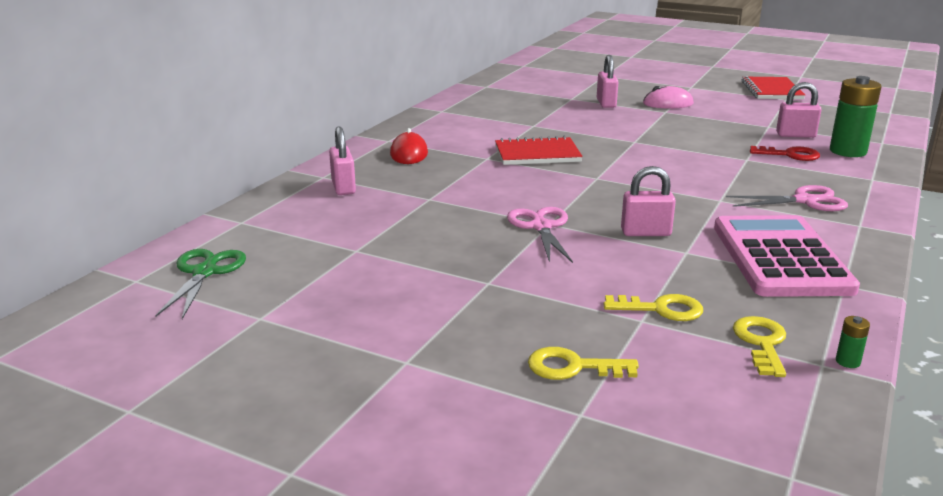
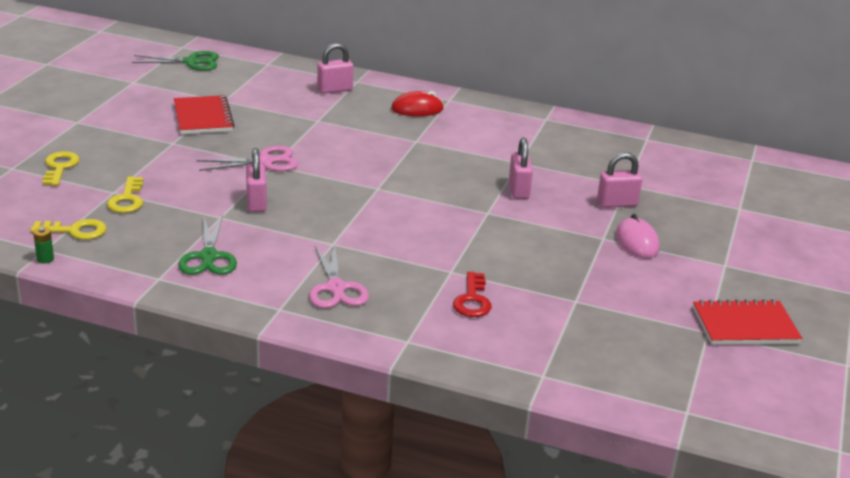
camera: 80 degrees right, 5 degrees up
red notebook [495,136,583,165] -> red notebook moved to [174,95,235,134]
pink calculator [714,215,860,297] -> green scissors [178,215,237,275]
pink padlock [776,82,822,138] -> pink padlock moved to [509,138,533,199]
green battery [830,76,882,157] -> none

